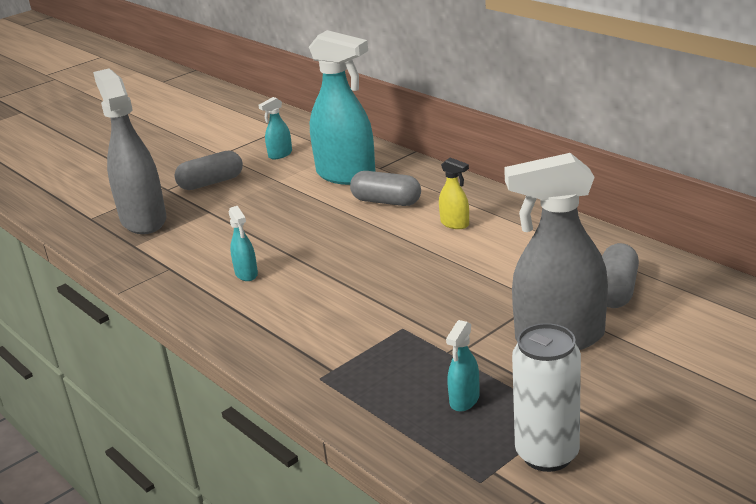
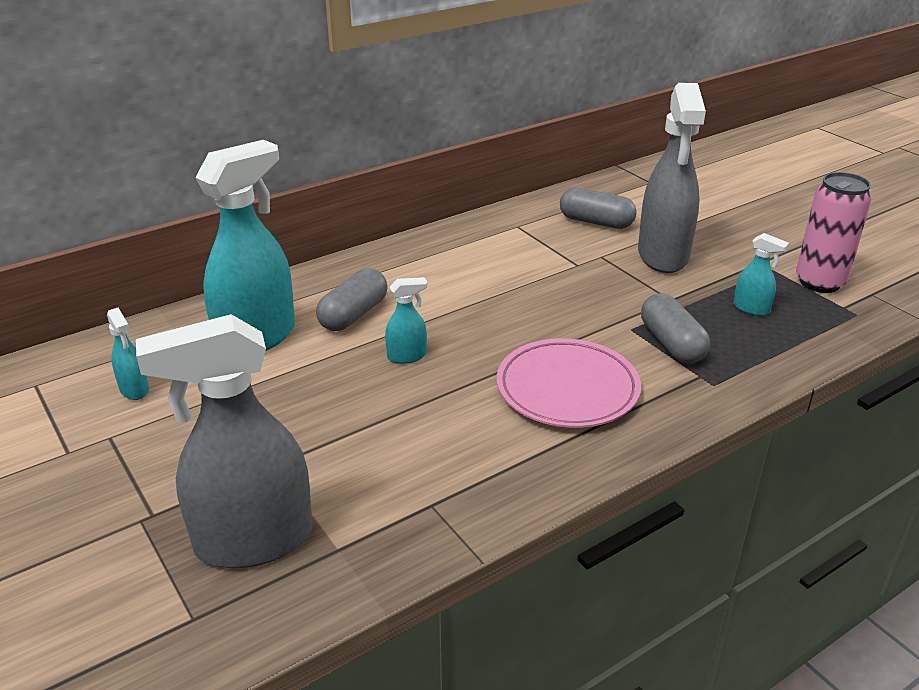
camera: 85 degrees left, 5 degrees up
grey capsule [175,151,243,190] -> grey capsule moved to [641,293,710,364]
turquoise spray bottle [229,206,258,281] -> turquoise spray bottle moved to [385,277,427,364]
yellow spray bottle [439,158,469,229] -> none
white can [512,323,581,472] -> pink can [796,172,871,293]
none -> pink plate [497,338,641,428]

